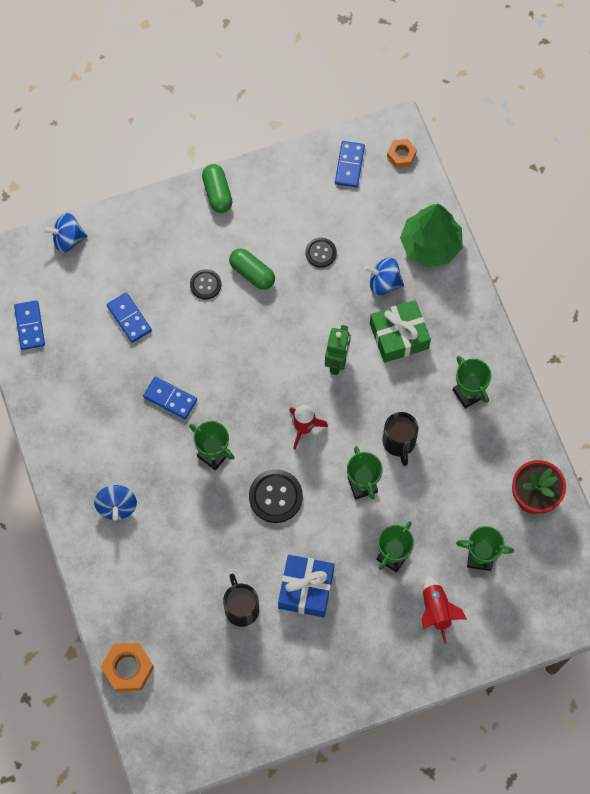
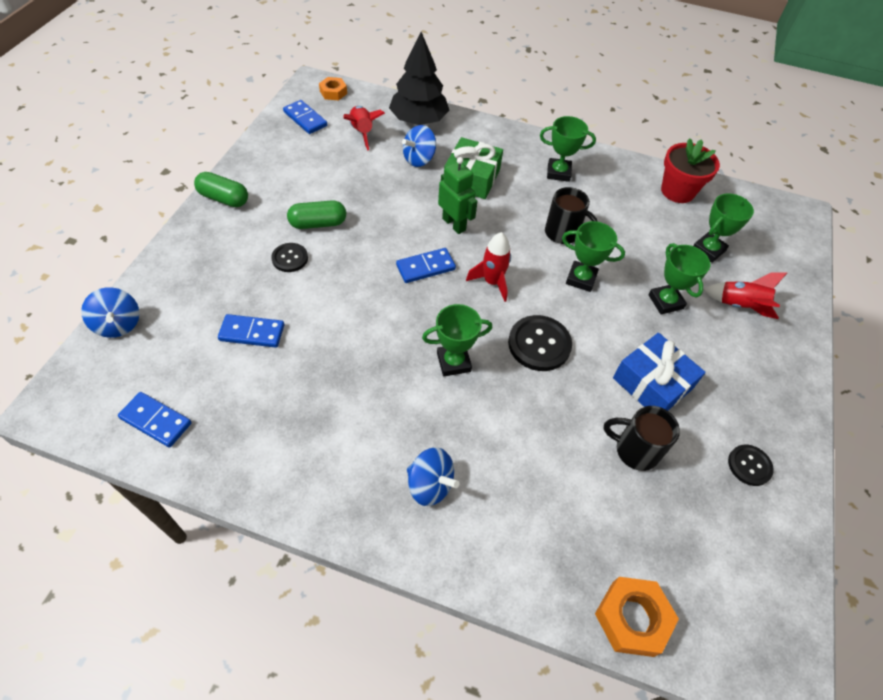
camera: 55 degrees left, 15 degrees down
blue spinning top [43,213,88,253] -> blue spinning top turned 60 degrees counterclockwise [81,287,139,338]
blue domino [143,377,197,419] -> blue domino moved to [396,248,456,283]
black button [306,238,337,268] -> black button moved to [728,445,774,486]
green tree [400,204,463,267] -> black tree [389,32,449,125]
none -> red rocket [343,106,385,150]

